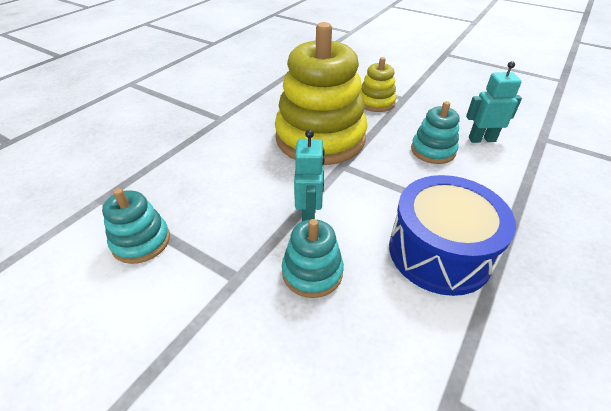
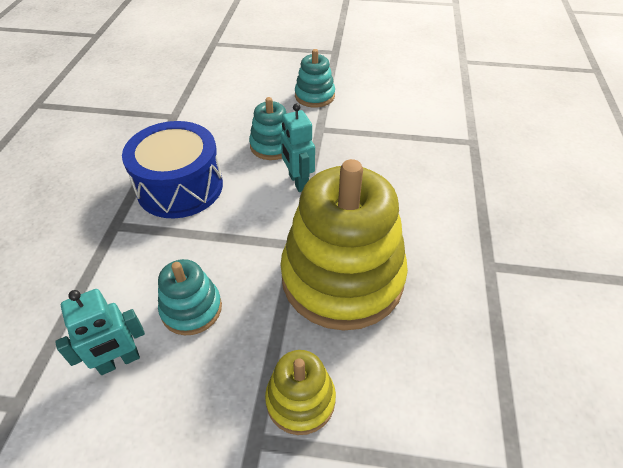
camera: 155 degrees right, 5 degrees up
turquoise stacking toy [102,188,170,264] -> turquoise stacking toy moved to [295,49,335,108]

